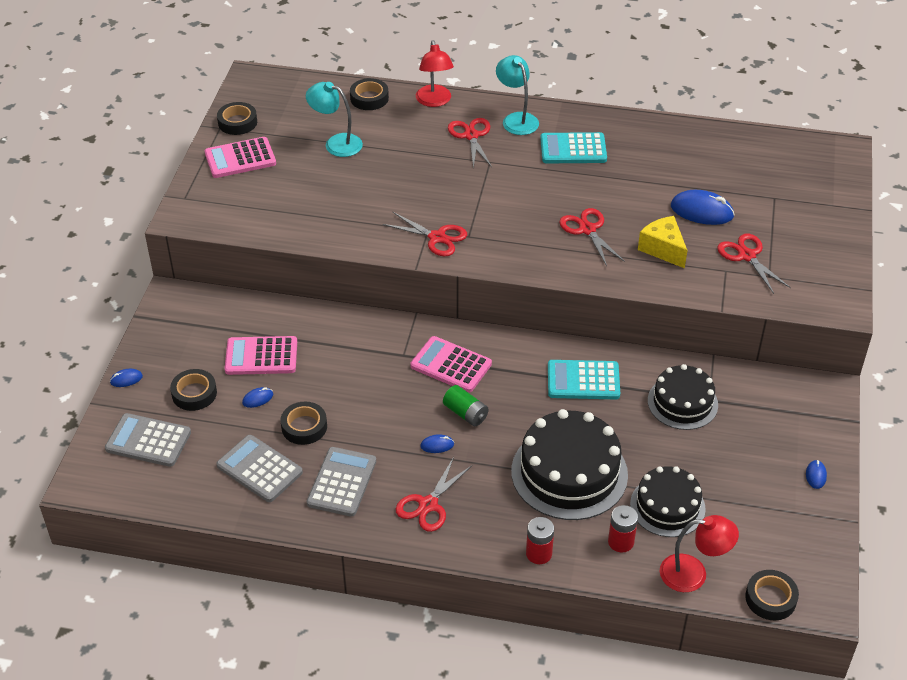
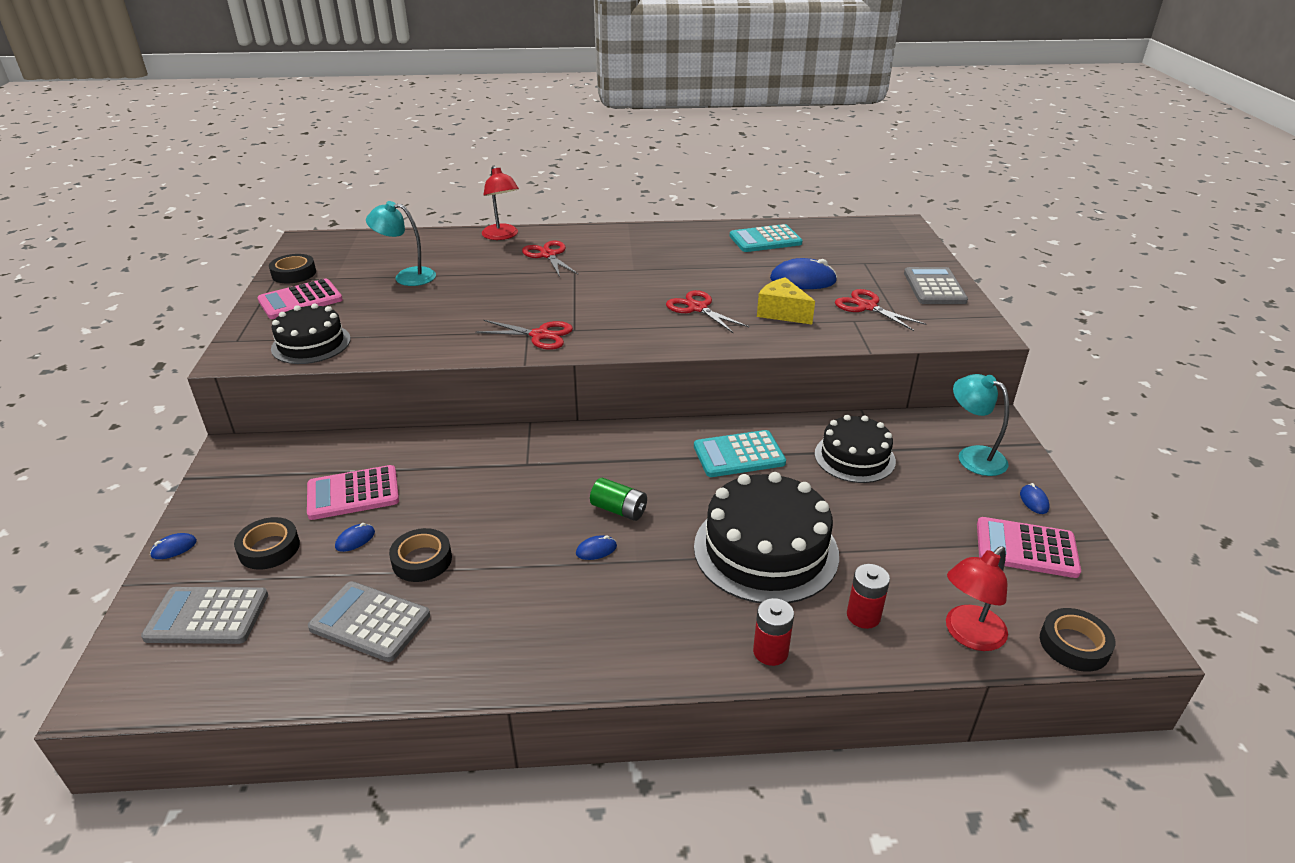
camera: 15 degrees left, 10 degrees down
grey calculator [307,447,376,517] -> grey calculator moved to [904,267,968,304]
black tape [350,78,389,110] -> none
red scissors [396,457,472,532] -> none
pink calculator [410,336,492,393] -> pink calculator moved to [977,517,1081,578]
turquoise lamp [496,55,539,135] -> turquoise lamp moved to [953,374,1009,476]
turquoise calculator [540,132,607,163] -> turquoise calculator moved to [730,224,803,252]
black cake [630,466,706,537] -> black cake moved to [271,303,351,364]
red lamp [660,515,739,592] -> red lamp turned 150 degrees clockwise [946,546,1008,651]

